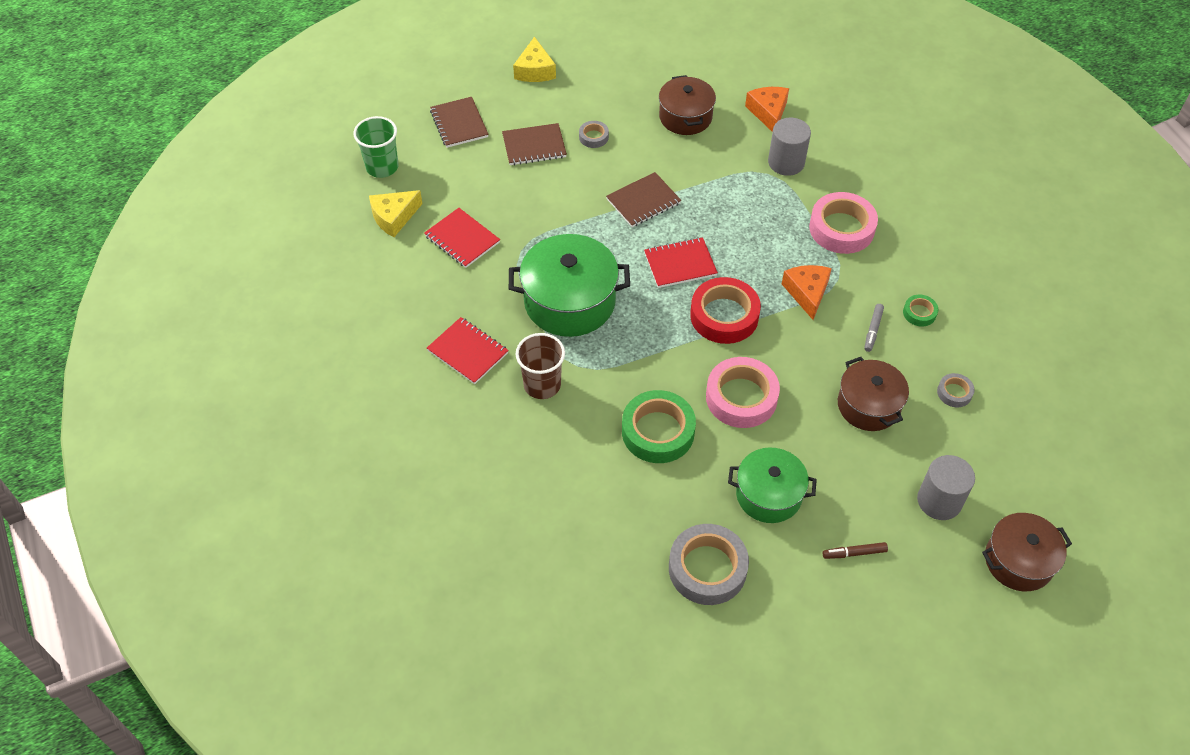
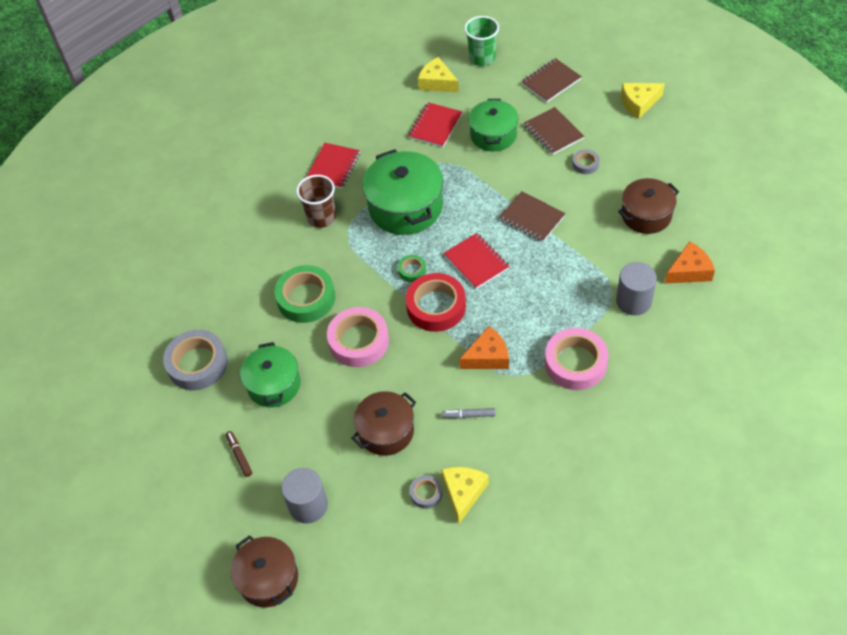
camera: 75 degrees right, 0 degrees up
green tape [903,295,938,327] -> green tape moved to [398,255,426,282]
none -> yellow cheese [441,467,489,524]
none -> green pot [468,99,519,151]

